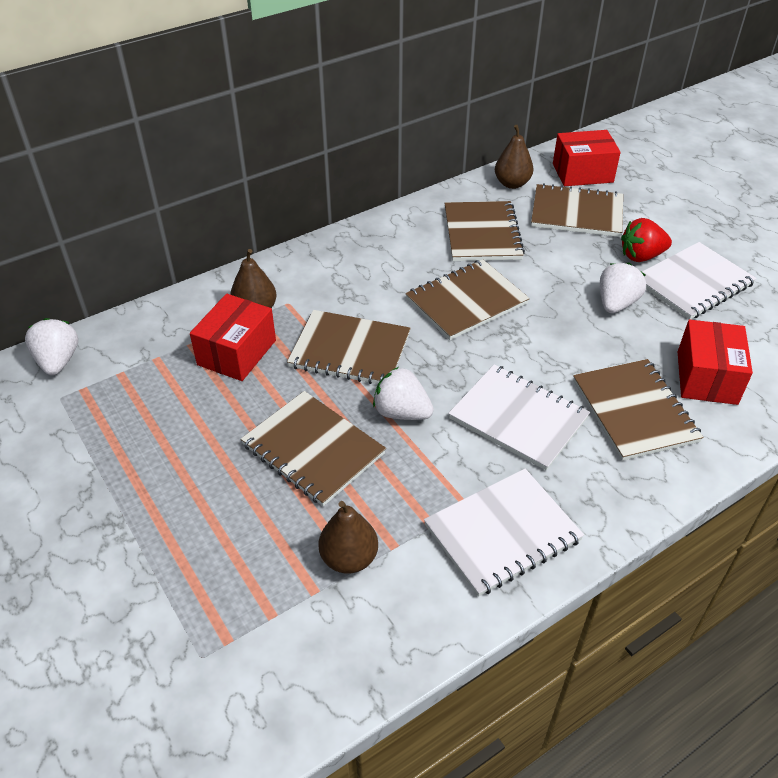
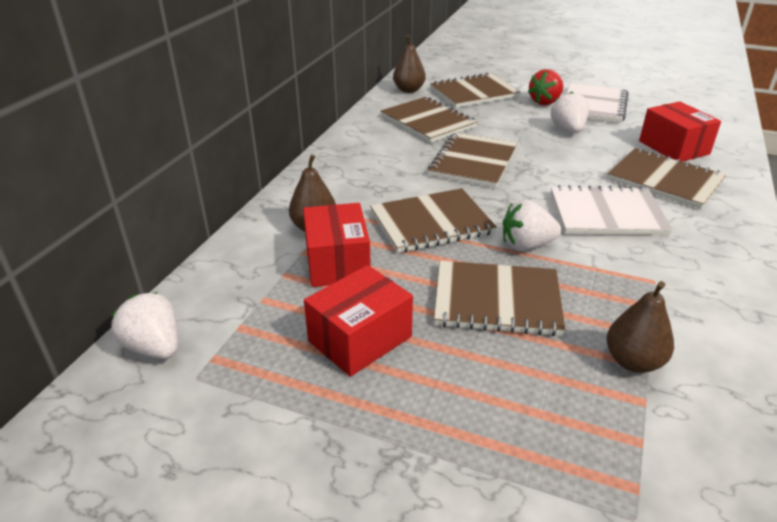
camera: 35 degrees left, 10 degrees down
white notebook [424,469,584,597] -> none
red box [553,130,621,186] -> red box moved to [304,265,413,377]

